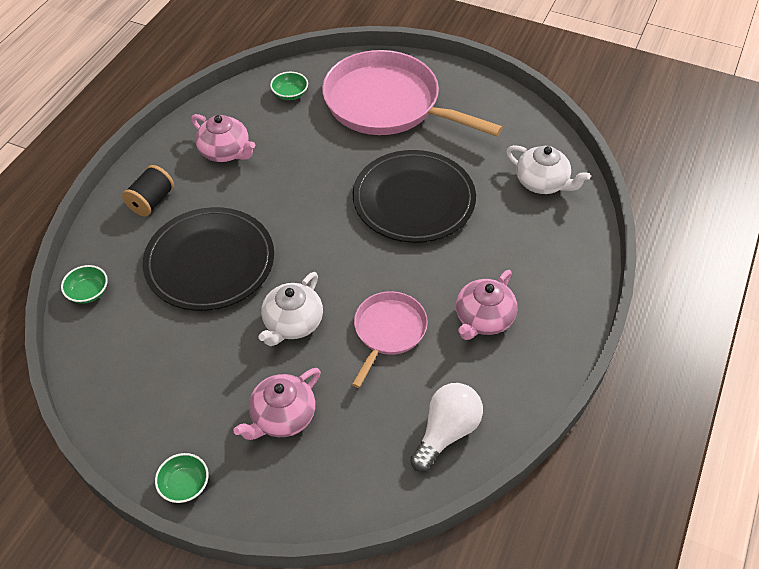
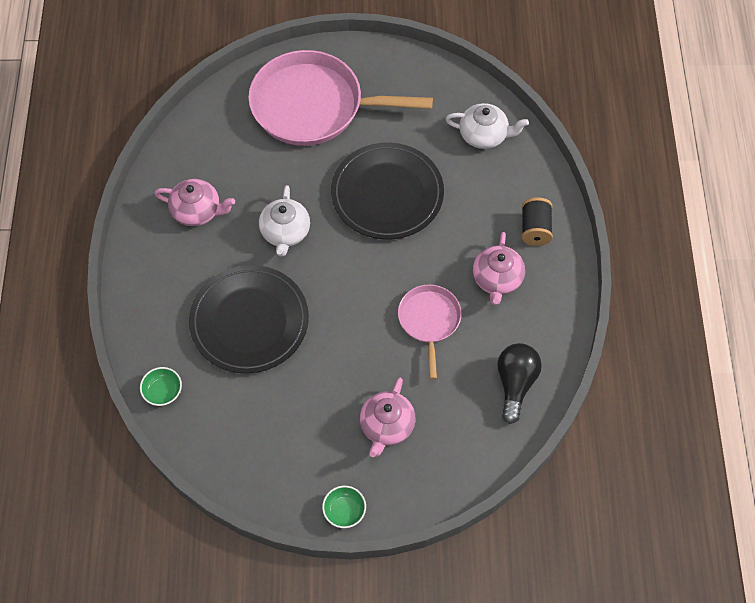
camera: 25 degrees left, 10 degrees up
black spool [122,165,174,216] -> black spool moved to [522,197,553,246]
white teapot [259,272,323,346] -> white teapot moved to [259,185,310,257]
green bowl [270,72,308,100] -> none
white light bulb [410,383,483,472] -> black light bulb [497,343,542,424]

